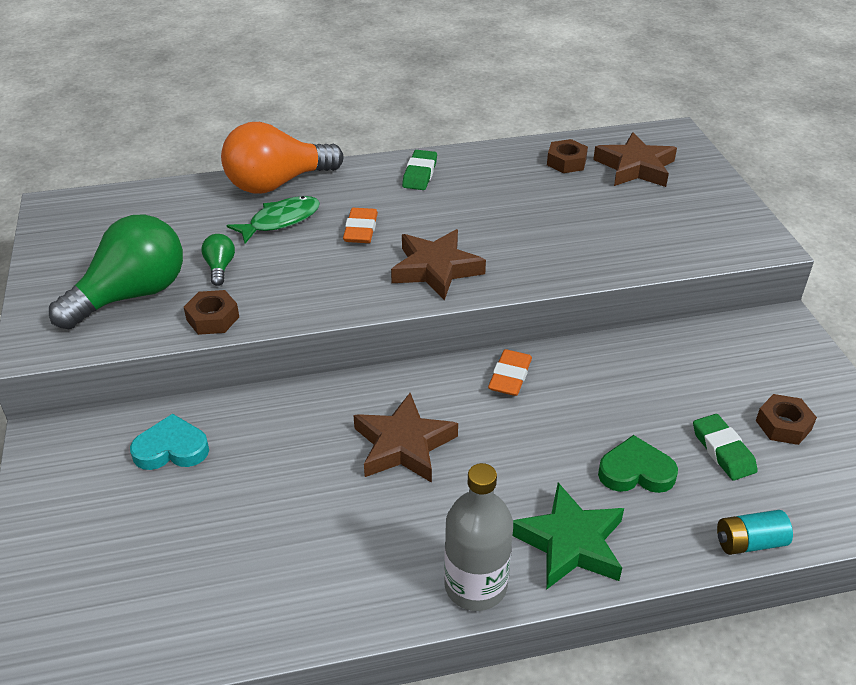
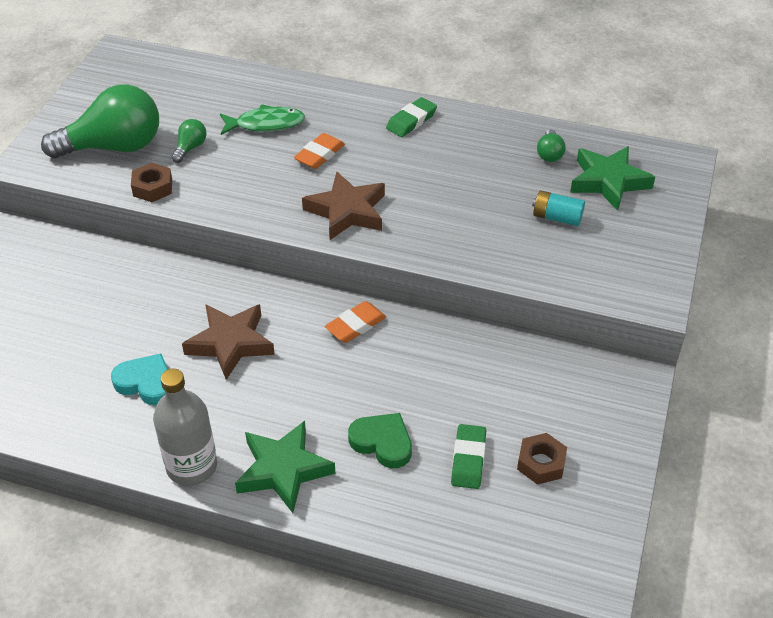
camera: 30 degrees right, 5 degrees up
turquoise heart [130,414,209,470] -> turquoise heart moved to [111,353,168,405]
orange light bulb [221,122,343,194] -> none
brown nut [547,139,588,173] -> green light bulb [537,129,566,162]
brown star [593,132,677,187] -> green star [570,146,655,211]
turquoise battery [717,510,793,555] -> turquoise battery moved to [532,190,585,226]

